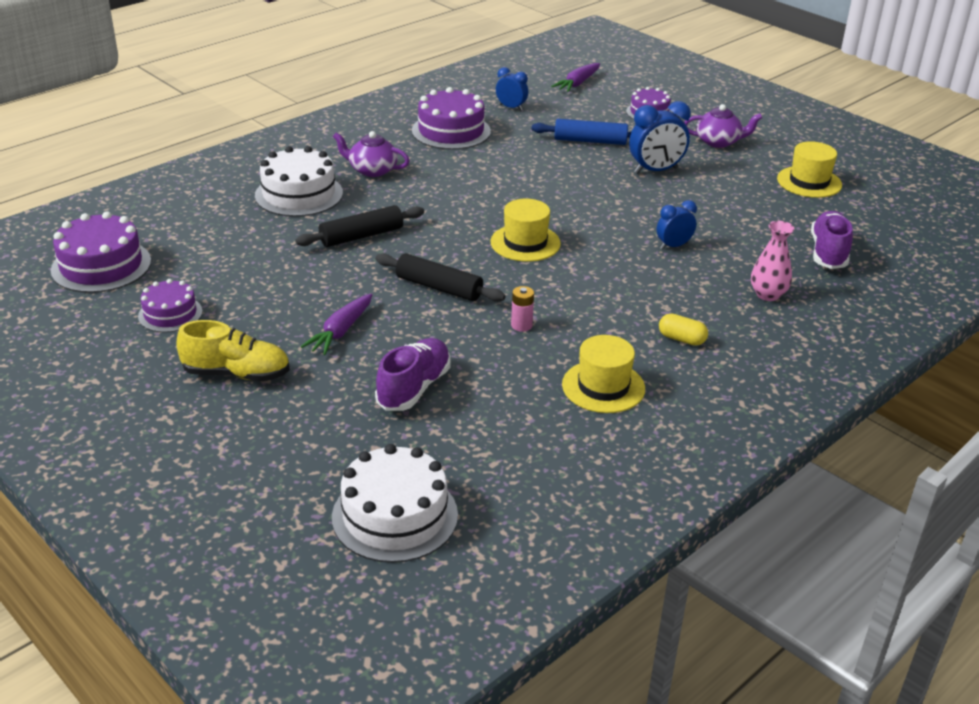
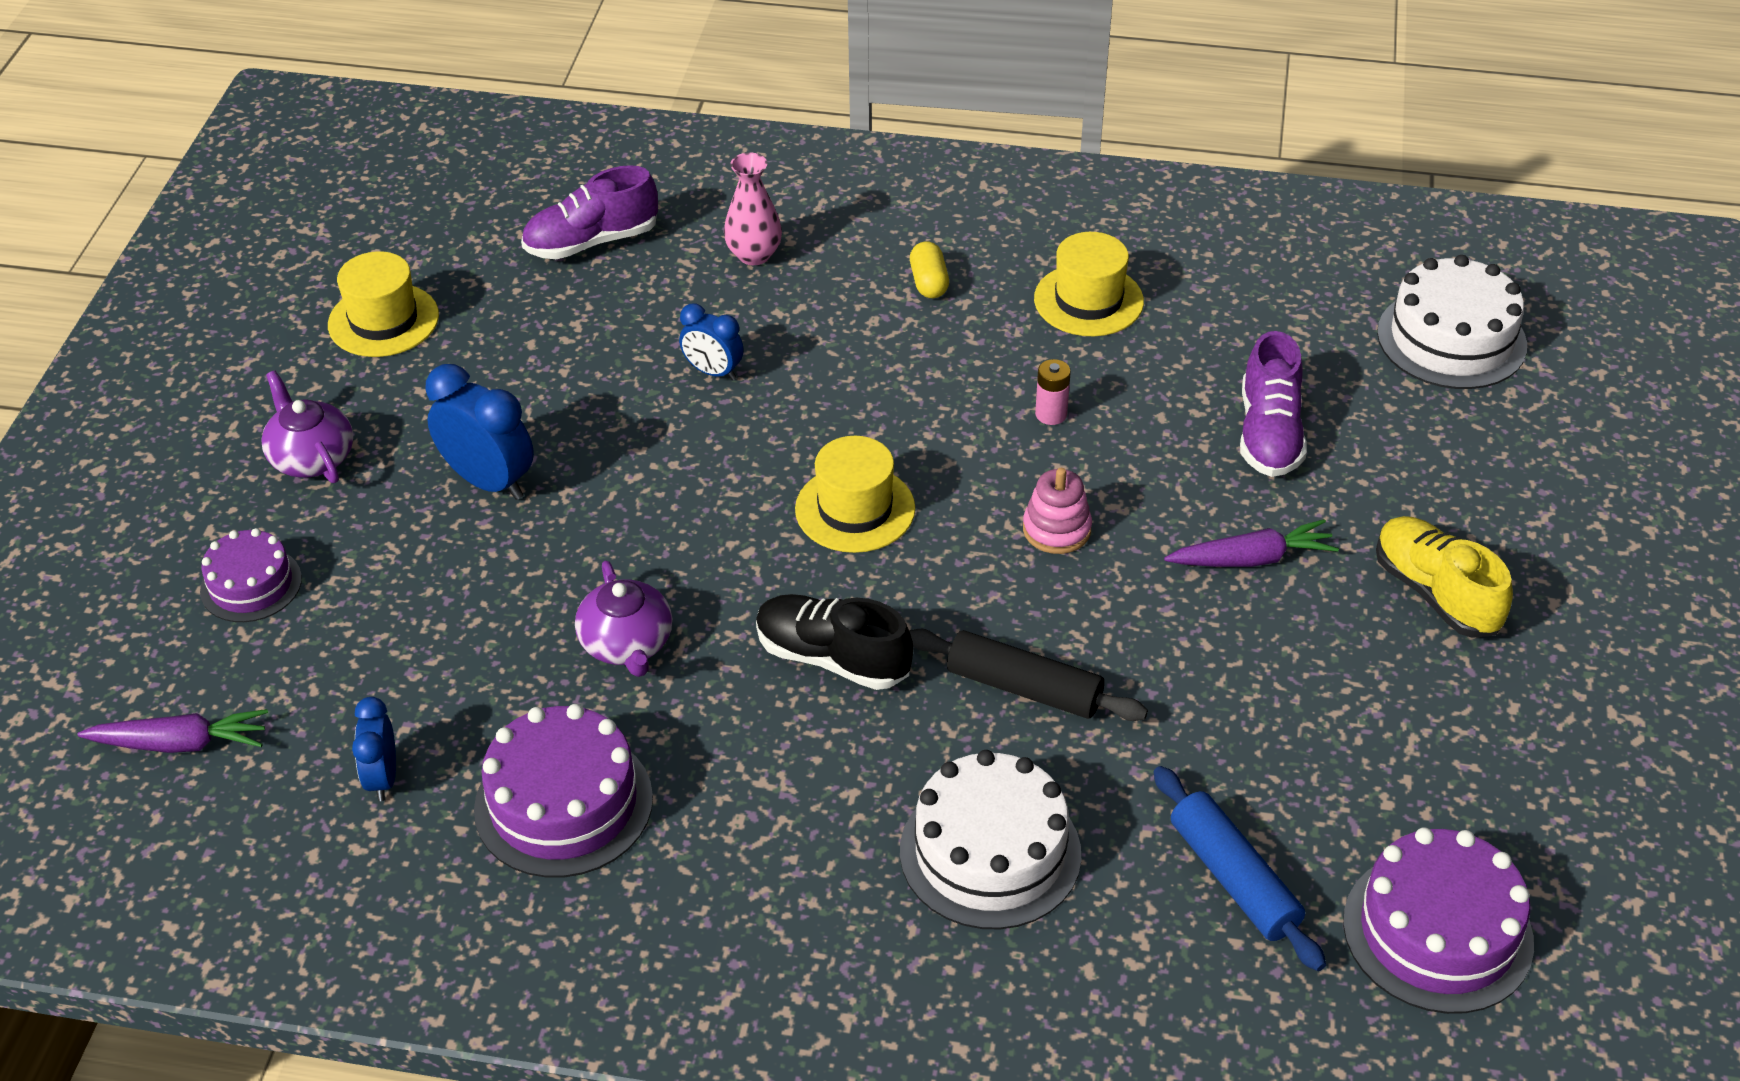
camera: 125 degrees left, 10 degrees up
purple cake [138,279,203,333] -> none
purple teapot [333,131,410,177] -> purple teapot moved to [575,560,672,677]
black rolling pin [375,253,506,302] -> pink stacking toy [1023,468,1092,554]
purple shoe [375,338,451,411] -> purple shoe turned 75 degrees counterclockwise [1240,331,1307,477]
blue rolling pin [532,119,631,145] -> blue rolling pin moved to [1153,766,1326,971]
none -> black shoe [756,594,913,690]

